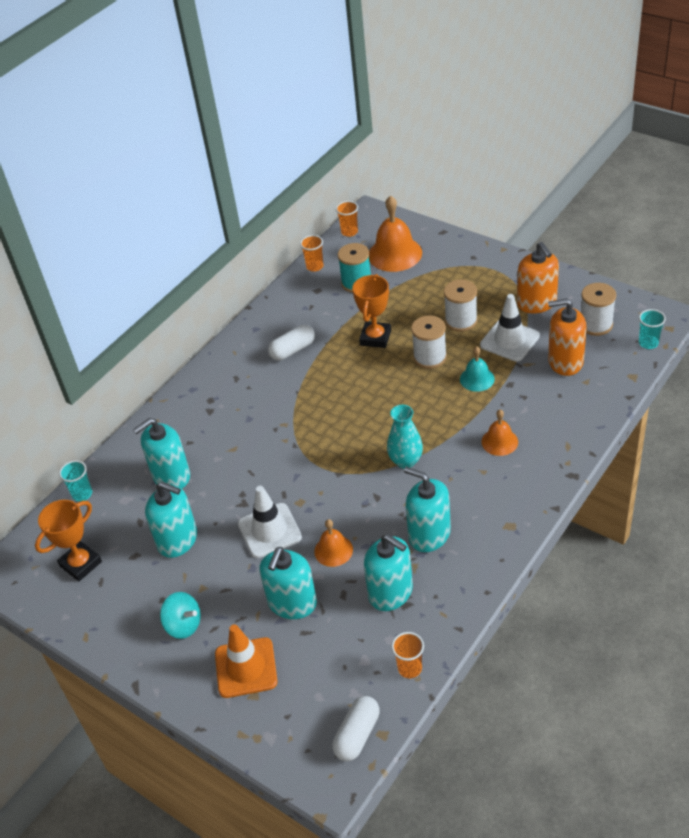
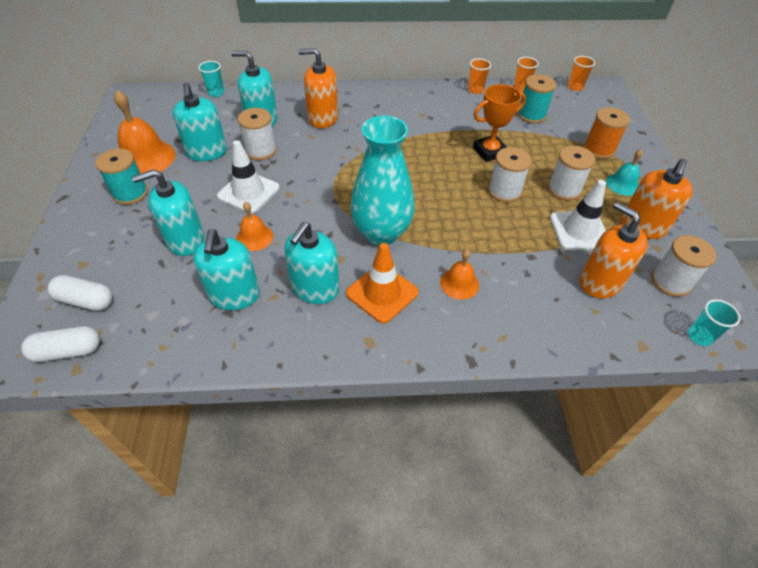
camera: 45 degrees right, 5 degrees up
orange trophy [35,500,102,581] -> none
turquoise spinning top [160,592,201,639] -> turquoise spool [95,148,148,205]
orange traffic cone [215,624,278,698] -> orange traffic cone moved to [346,243,419,324]
white capsule [268,325,315,361] -> white capsule moved to [48,275,113,311]
orange bell [369,195,422,272] -> orange bell moved to [114,90,175,174]
turquoise vase [387,405,423,469] -> turquoise vase [350,116,415,245], size x1.73
orange cup [391,632,424,678] -> orange cup moved to [468,58,491,94]
turquoise soap dispenser [404,467,451,552] -> turquoise soap dispenser turned 150 degrees counterclockwise [284,222,340,304]
turquoise bell [460,346,495,392] -> turquoise bell moved to [606,149,643,196]
none -> white spool [238,108,277,160]
none -> orange soap dispenser [299,48,338,128]
none -> orange spool [584,107,630,159]

